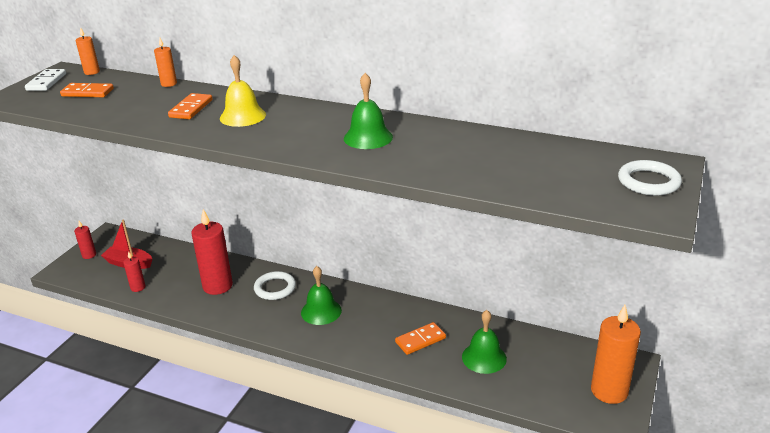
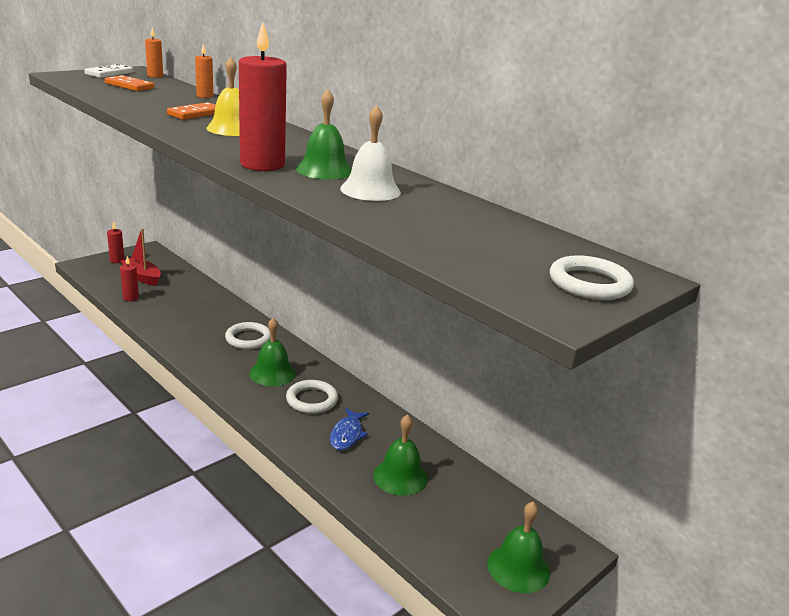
camera: 20 degrees right, 5 degrees down
red candle [191,209,233,295] -> red candle moved to [239,22,287,171]
orange domino [395,322,446,355] -> blue fish [330,408,369,450]
orange candle [591,305,641,404] -> green bell [487,502,550,593]
none -> white ring [286,380,338,414]
none -> white bell [340,105,401,201]

